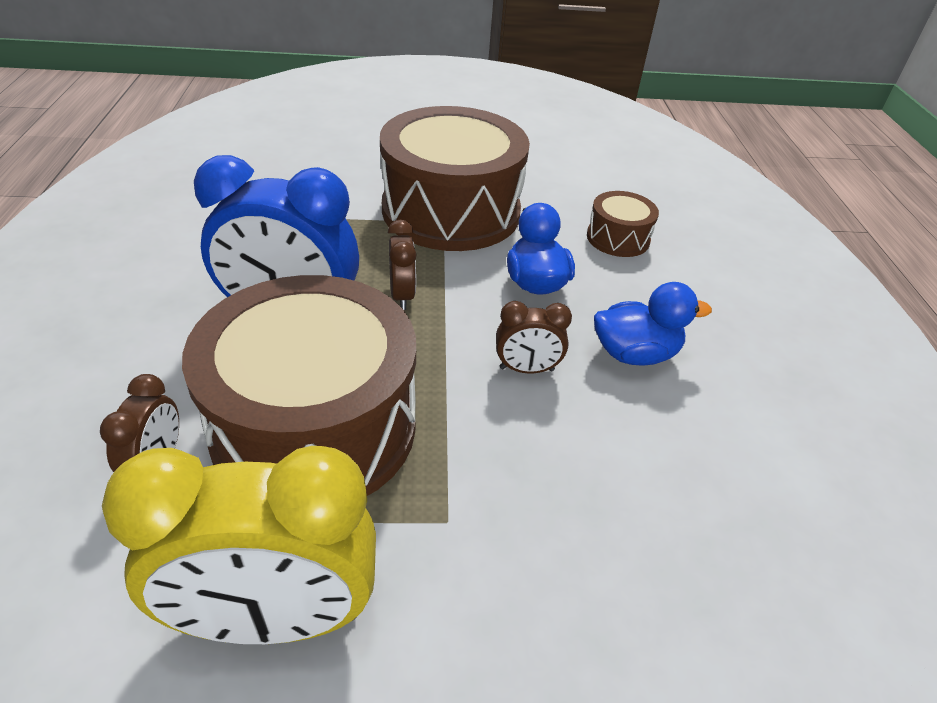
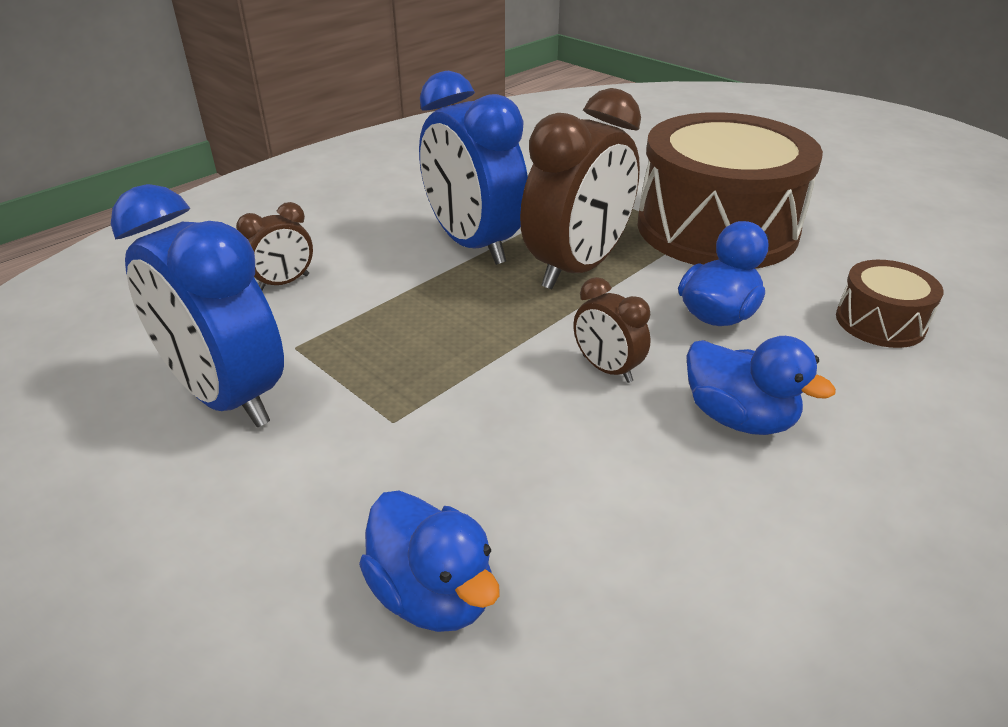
camera: 50 degrees right, 5 degrees down
yellow clock [102,446,376,644] -> blue clock [111,184,284,427]
brown drum [182,275,416,496] -> none
brown clock [388,220,416,310] -> brown clock [520,88,641,289], size x2.11
none -> blue duck [359,491,500,632]

